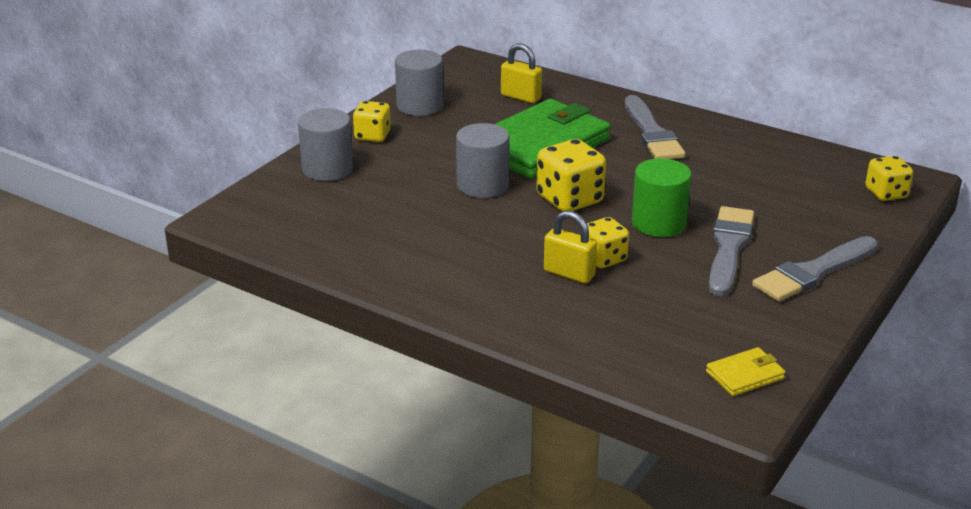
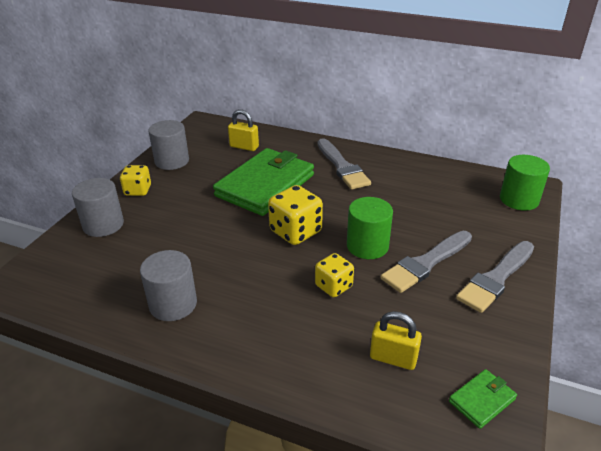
camera: 10 degrees left, 5 degrees up
grey cylinder [456,123,509,198] -> grey cylinder moved to [140,250,197,321]
yellow padlock [544,211,597,284] -> yellow padlock moved to [370,311,422,370]
yellow wallet [706,347,785,396] -> green wallet [449,369,517,429]
grey brush [709,206,754,296] -> grey brush turned 135 degrees counterclockwise [381,231,472,293]
yellow dice [865,156,913,201] -> green cylinder [500,155,550,211]

